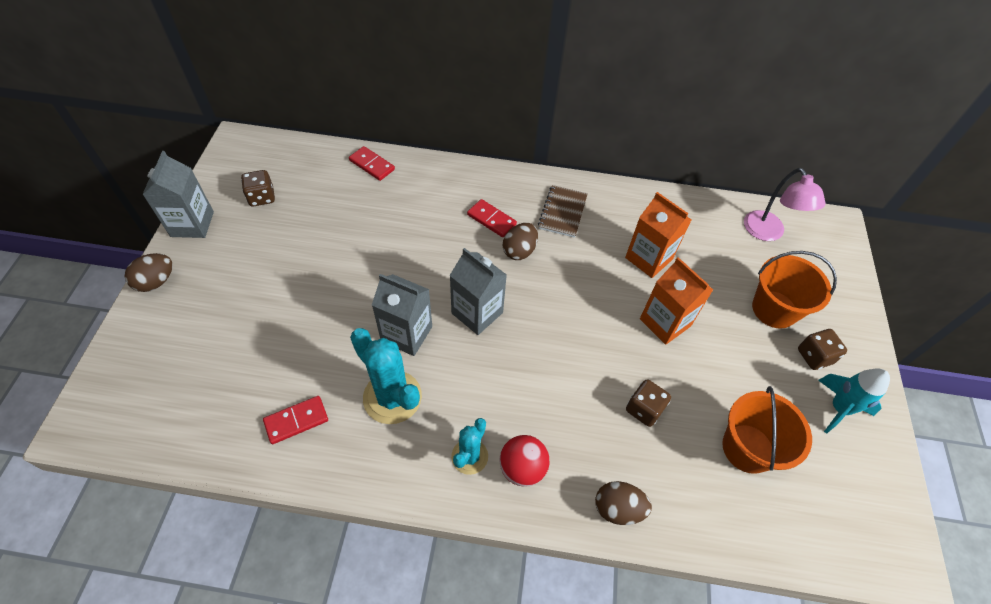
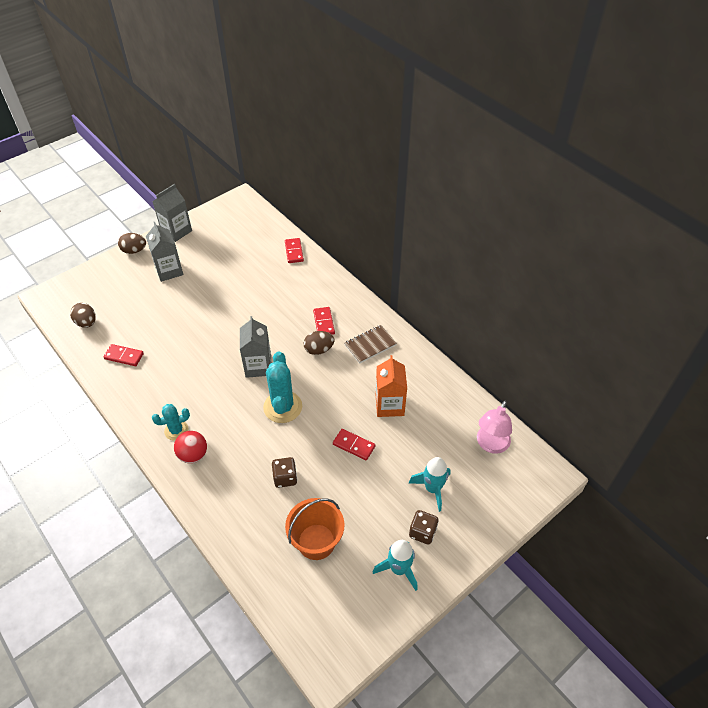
camera: 45 degrees right, 5 degrees down
brown dice [241,170,275,206] -> none
turquoise cactus [350,328,422,424] -> turquoise cactus moved to [263,351,302,423]
grey carton [372,274,432,356] -> grey carton moved to [146,222,183,282]
brown egg [595,481,652,525] -> brown egg moved to [70,303,96,328]
orange carton [640,257,713,345] -> red domino [333,429,375,460]
orange bucket [752,251,837,329] -> turquoise rocket [409,457,451,512]

